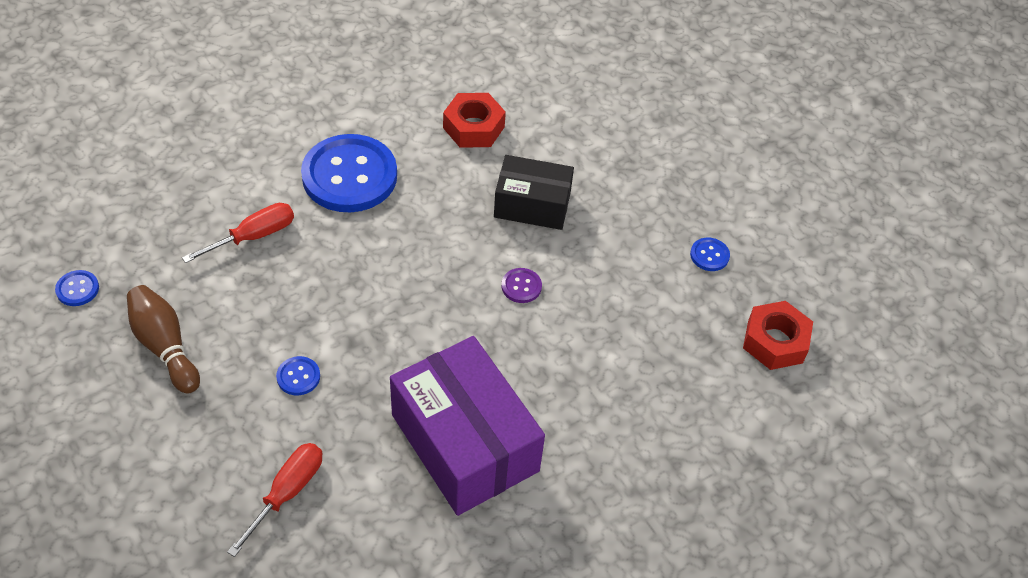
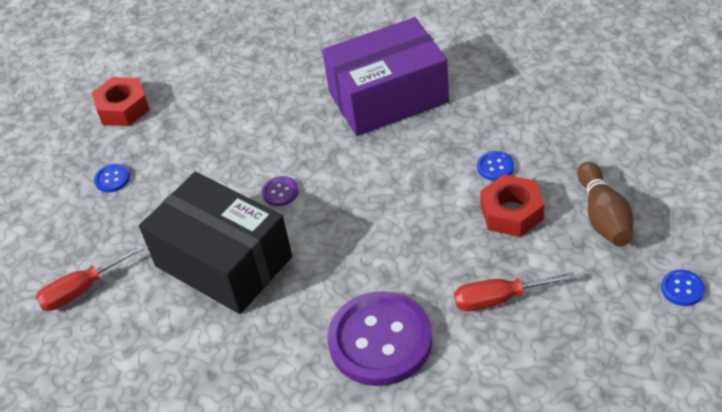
camera: 145 degrees left, 5 degrees down
red screwdriver [227,443,322,557] -> red screwdriver moved to [36,244,144,311]
blue button [301,134,397,212] -> purple button [327,291,432,386]
purple box [390,336,545,516] -> purple box turned 75 degrees clockwise [322,17,449,136]
red nut [443,93,506,148] -> red nut moved to [480,174,544,237]
black box [494,155,574,230] -> black box [139,172,292,314], size x1.63

